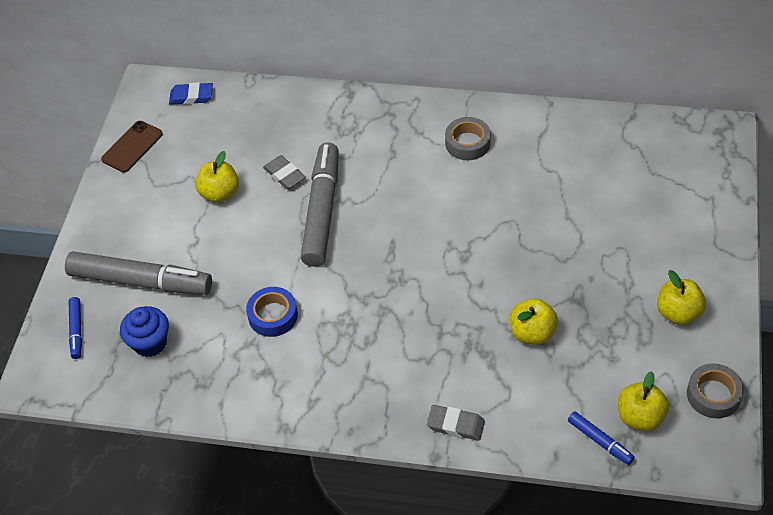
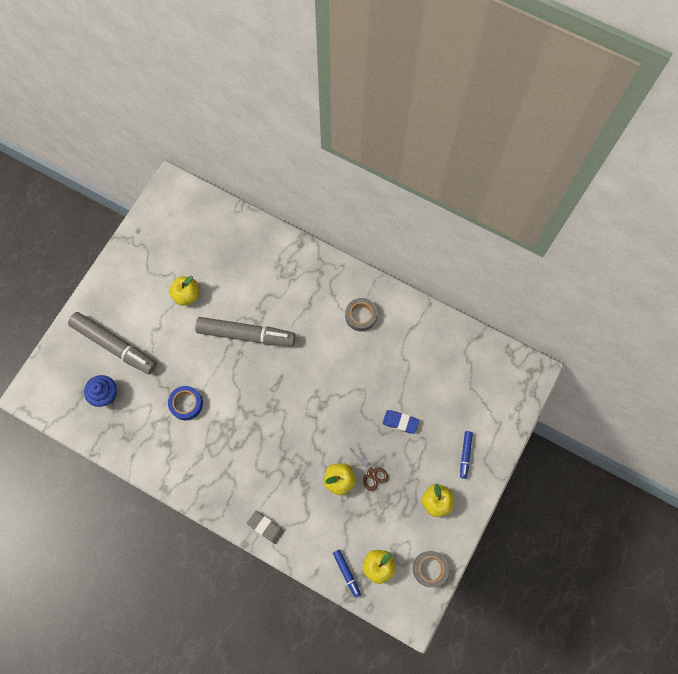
camera: 15 degrees right, 20 degrees up
blue marker [68,297,82,359] -> blue marker moved to [460,431,473,479]
brown phone [101,121,163,173] -> none
blue eraser [169,82,213,105] -> blue eraser moved to [383,410,419,434]
grey eraser [263,155,306,189] -> none
grey marker [301,142,339,267] -> grey marker turned 75 degrees clockwise [195,317,295,347]
none -> brown scissors [350,444,389,491]

